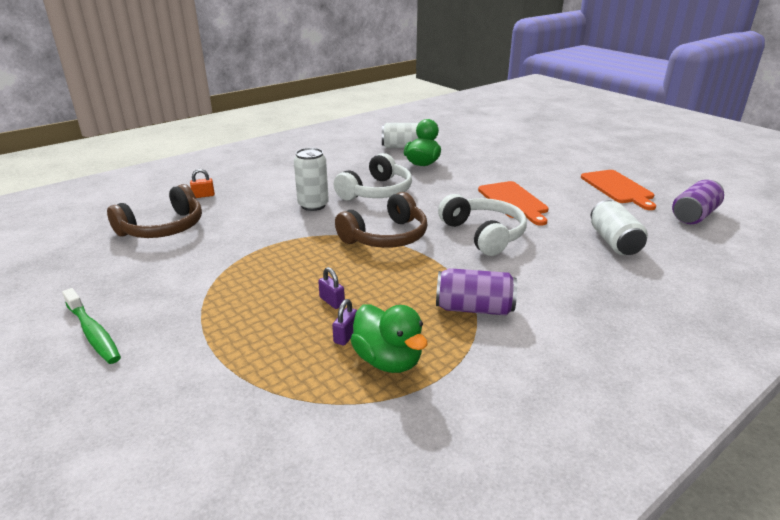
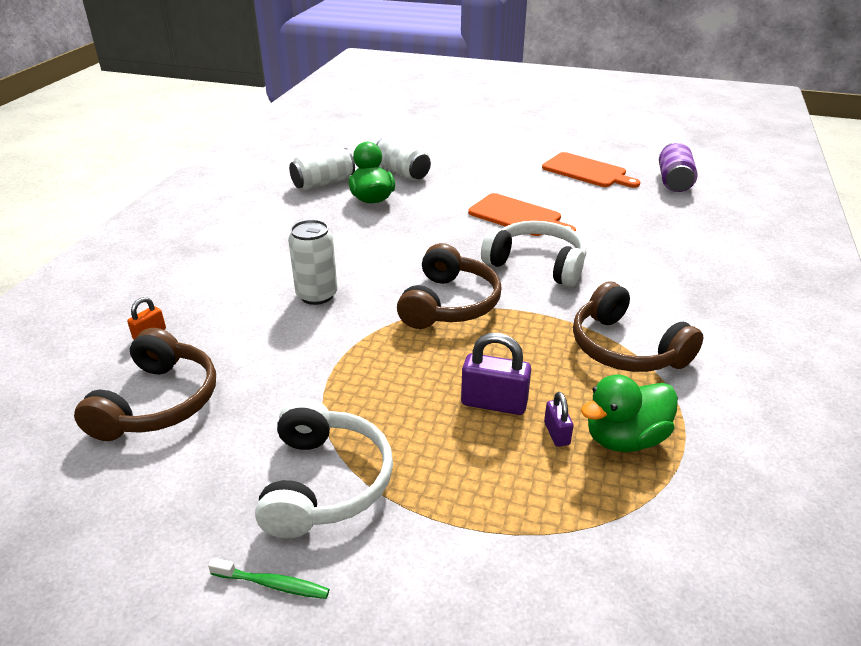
camera: 35 degrees left, 5 degrees up
green toothbrush [62,288,121,364] -> green toothbrush [208,558,329,599], size x0.63
purple padlock [318,267,345,309] -> purple padlock [461,333,531,415], size x1.78
white headphones [334,153,412,201] -> white headphones moved to [255,398,393,538]
green duck [350,305,428,373] -> green duck turned 135 degrees clockwise [581,375,678,452]
purple can [436,268,517,315] -> brown headphones [573,282,703,372]
white can [591,200,648,255] -> white can moved to [376,136,431,181]

